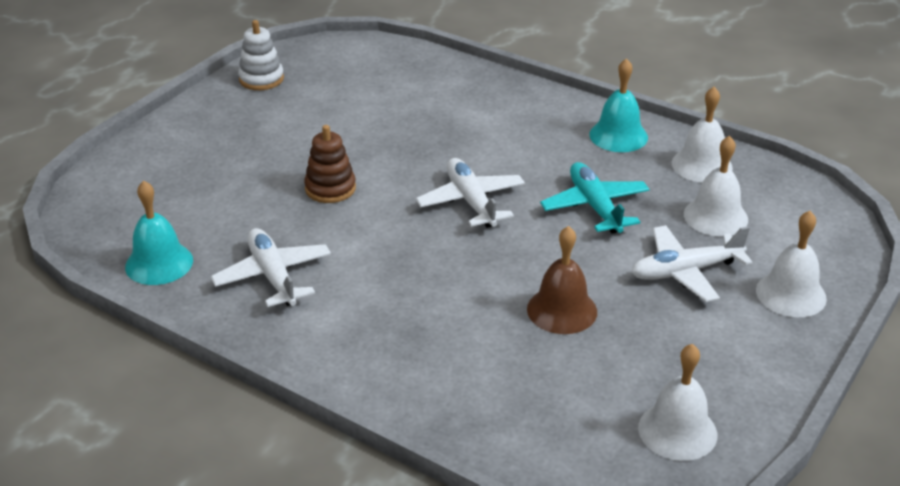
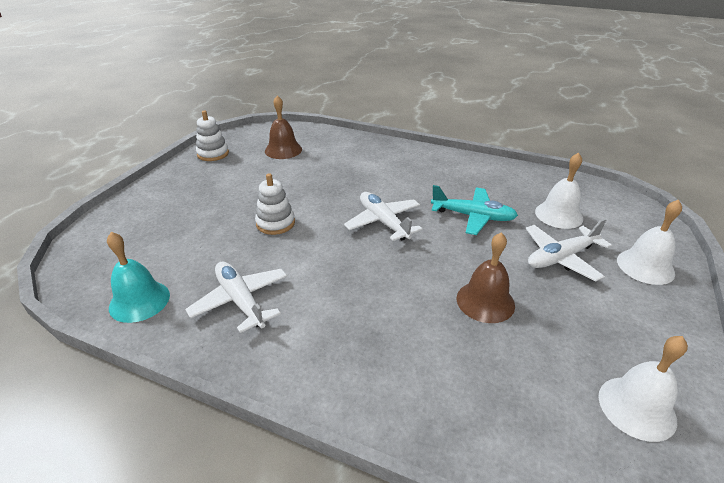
camera: 10 degrees left, 0 degrees up
brown stacking toy [304,125,356,203] -> white stacking toy [255,173,295,235]
turquoise plane [540,162,650,234] -> turquoise plane turned 135 degrees clockwise [431,185,518,235]
turquoise bell [589,58,648,152] -> none
white bell [672,87,733,183] -> none
none -> brown bell [265,95,302,159]

